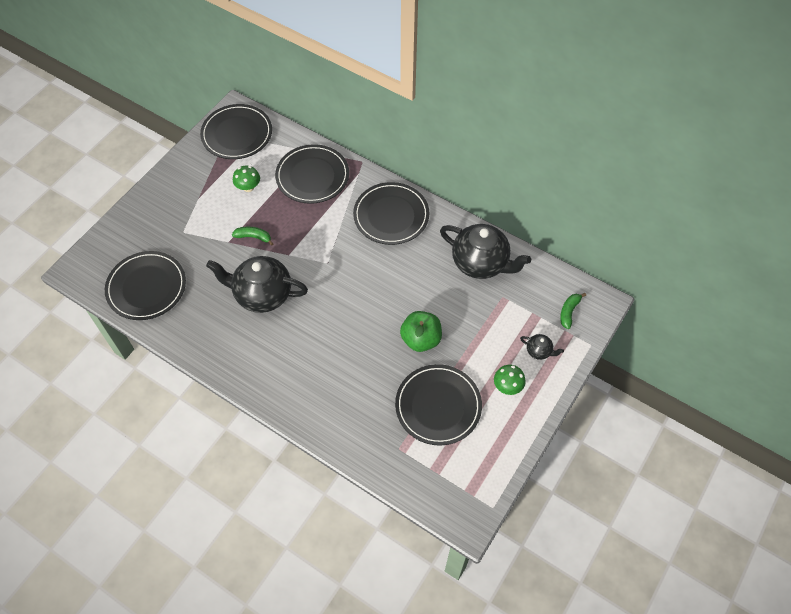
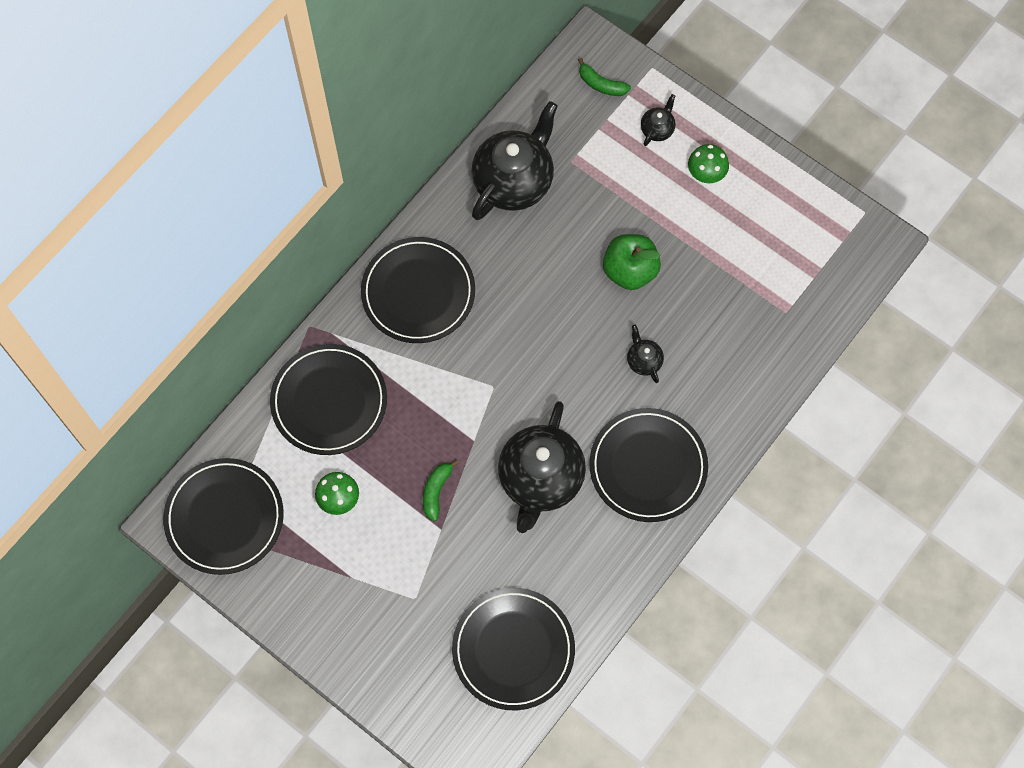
camera: 85 degrees left, 10 degrees up
black plate [395,364,482,446] -> black plate moved to [589,408,708,522]
none -> black teapot [627,325,664,383]

